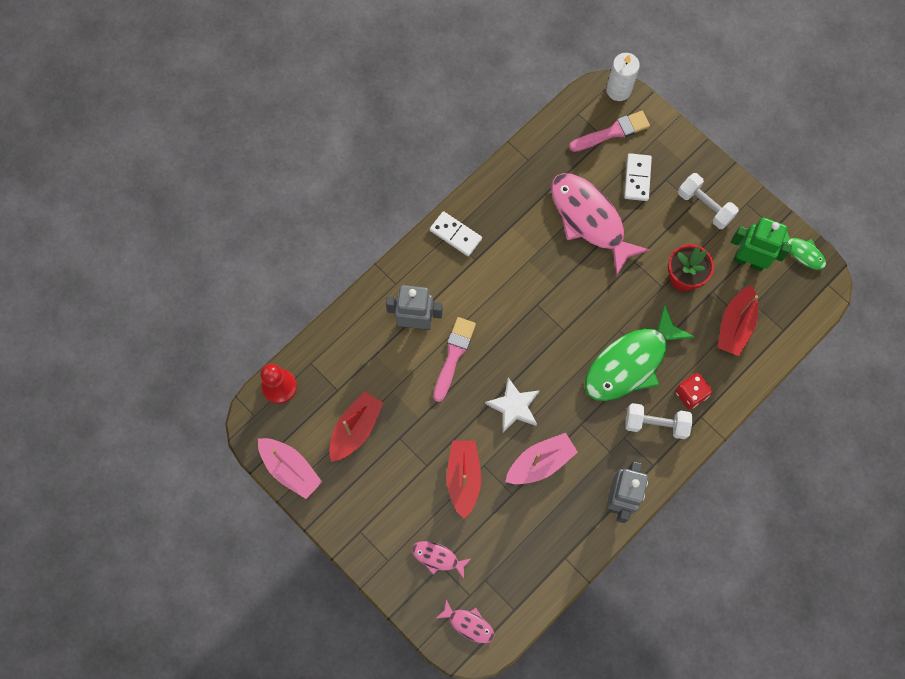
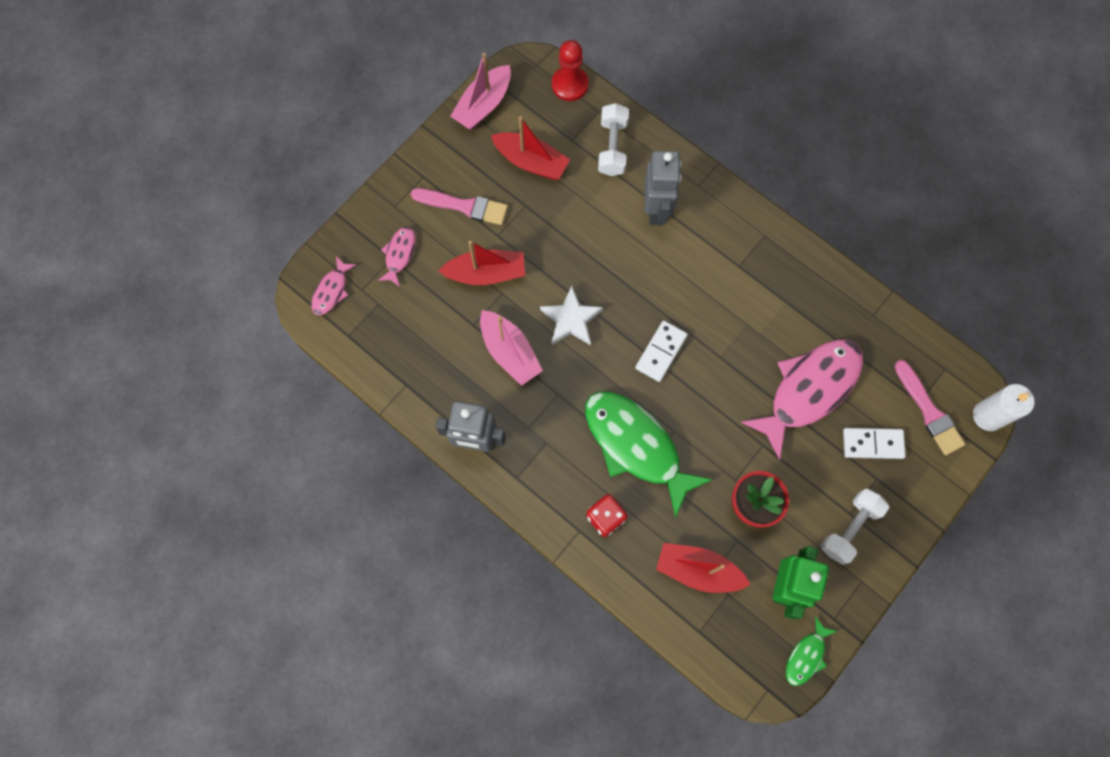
camera: 85 degrees right, 0 degrees up
white domino [430,211,482,256] -> white domino moved to [635,321,688,382]
pink brush [433,317,476,402] -> pink brush moved to [411,188,508,225]
white dumbbell [625,403,692,439] -> white dumbbell moved to [598,103,629,176]

